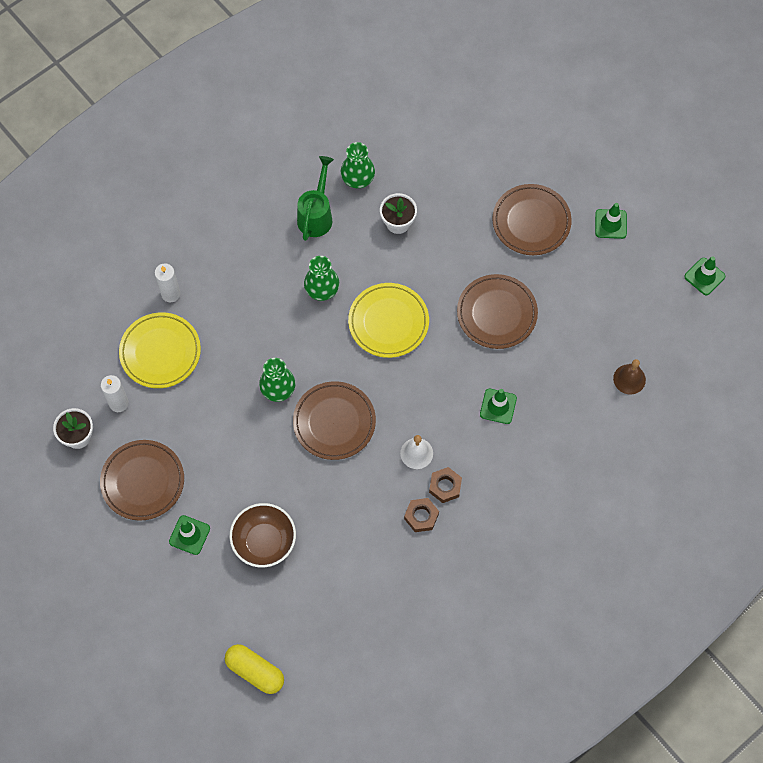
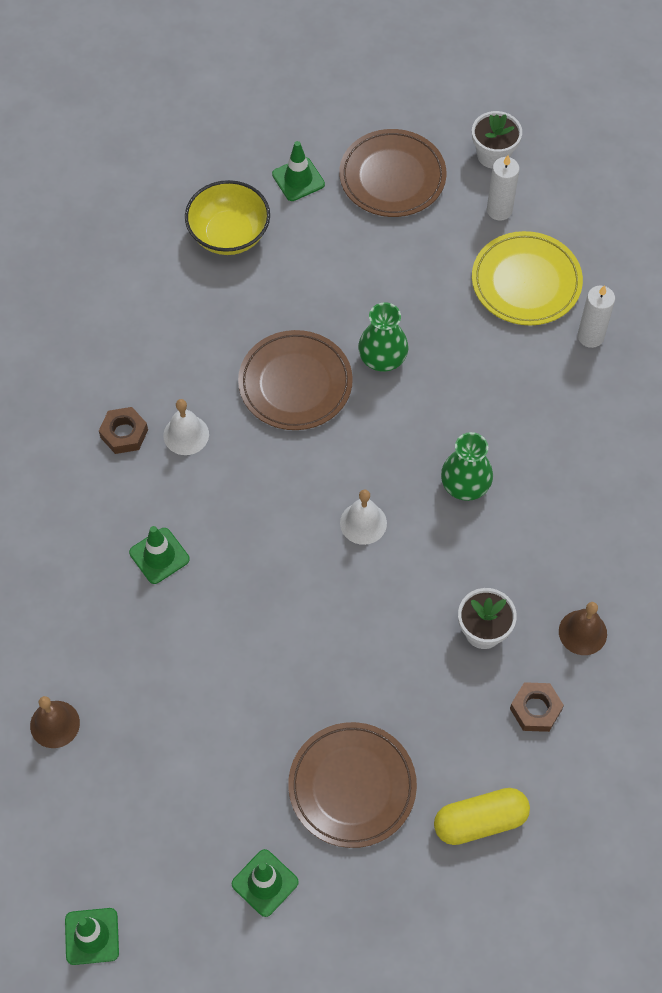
camera: 130 degrees right, 5 degrees down
yellow capsule [225,644,284,694] -> yellow capsule moved to [434,788,530,845]
brown bowl [229,503,296,568] -> yellow bowl [185,180,270,255]
green watering can [297,156,334,241] -> none
green vase [341,142,375,188] -> brown bell [559,602,607,655]
yellow plate [348,283,429,358] -> white bell [340,490,387,545]
brown nut [404,498,439,532] -> brown nut moved to [510,682,564,732]
brown plate [457,274,538,349] -> none

